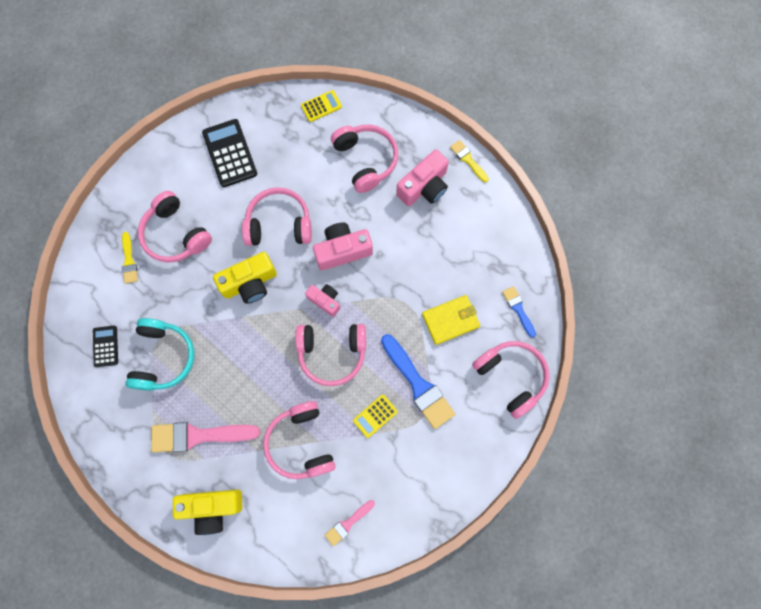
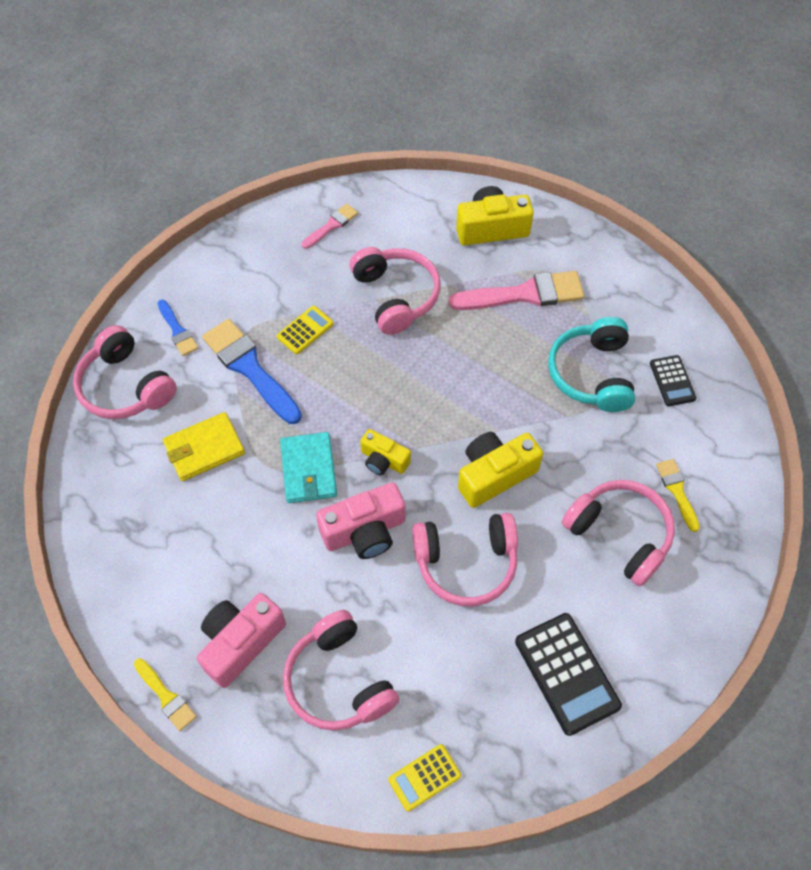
camera: 175 degrees right, 15 degrees down
pink headphones [295,324,366,386] -> none
pink camera [305,284,340,317] -> yellow camera [360,429,411,475]
blue brush [502,286,536,338] -> blue brush moved to [157,300,198,356]
none -> turquoise wallet [280,432,337,503]

